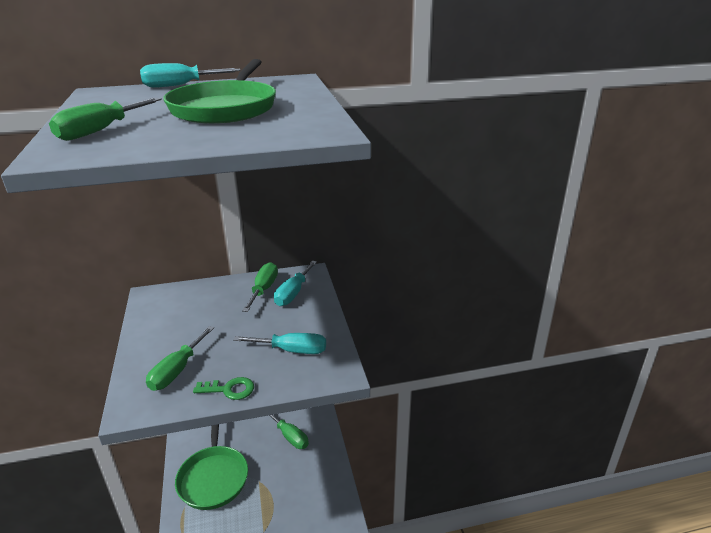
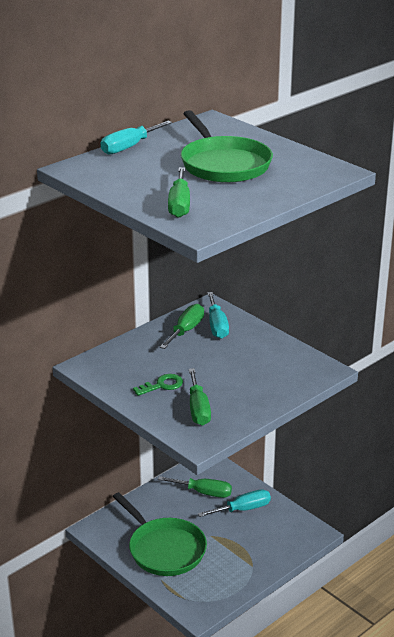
camera: 30 degrees left, 0 degrees up
green key [193,377,254,400] -> green key moved to [133,374,183,396]
turquoise screwdriver [233,333,326,354] -> turquoise screwdriver moved to [198,489,271,517]
green screwdriver [242,262,278,312] -> green screwdriver turned 45 degrees clockwise [160,304,204,349]

